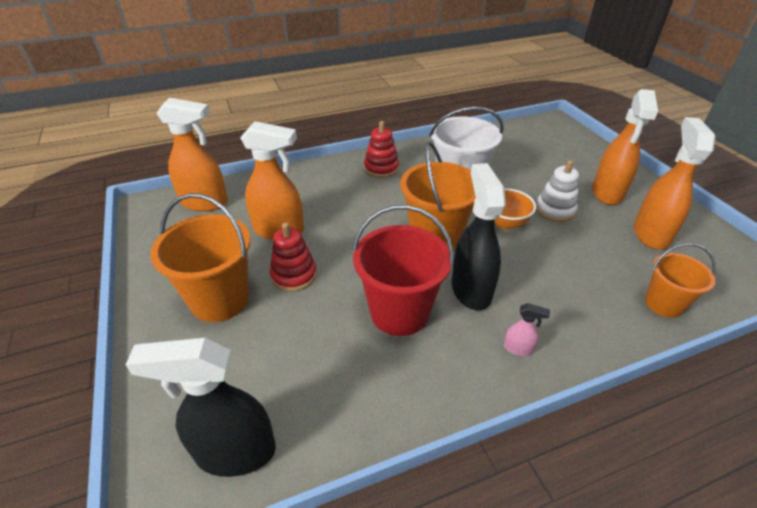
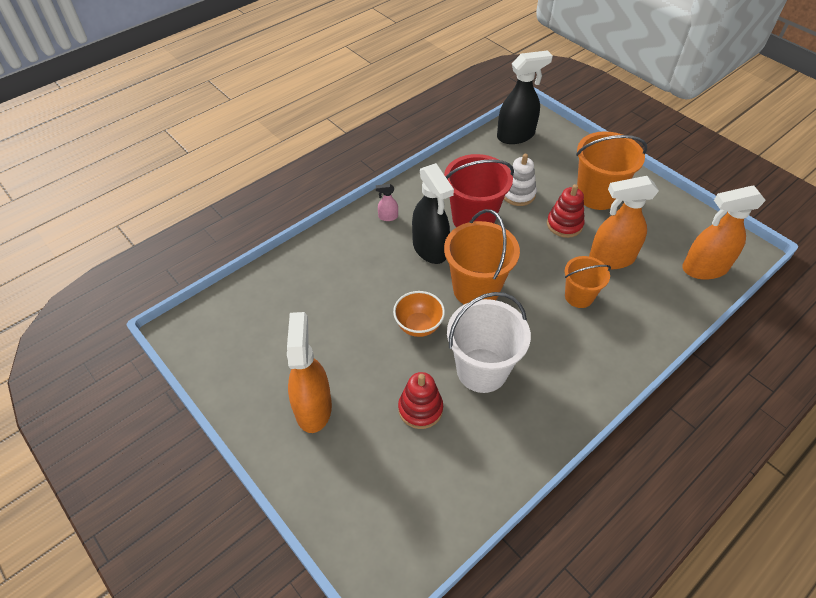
camera: 160 degrees right, 10 degrees up
red stacking toy [364,121,399,178] -> red stacking toy moved to [398,372,443,429]
white stacking toy [536,160,579,222] -> white stacking toy moved to [504,154,537,206]
orange spray bottle [634,117,715,250] -> none
orange bucket [645,243,716,318] -> orange bucket moved to [565,256,611,308]

